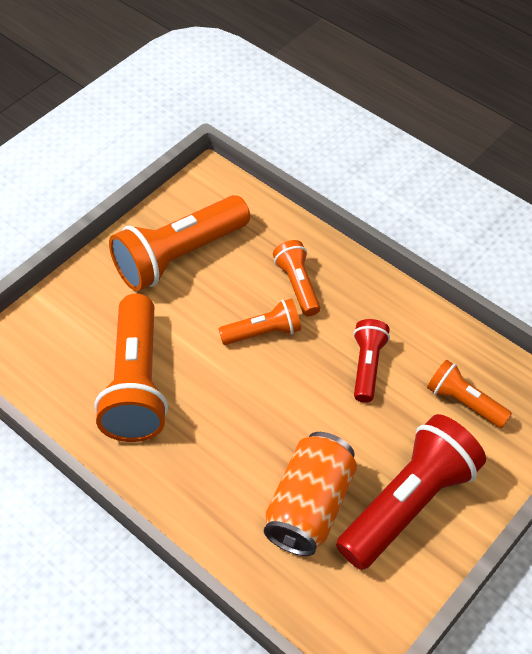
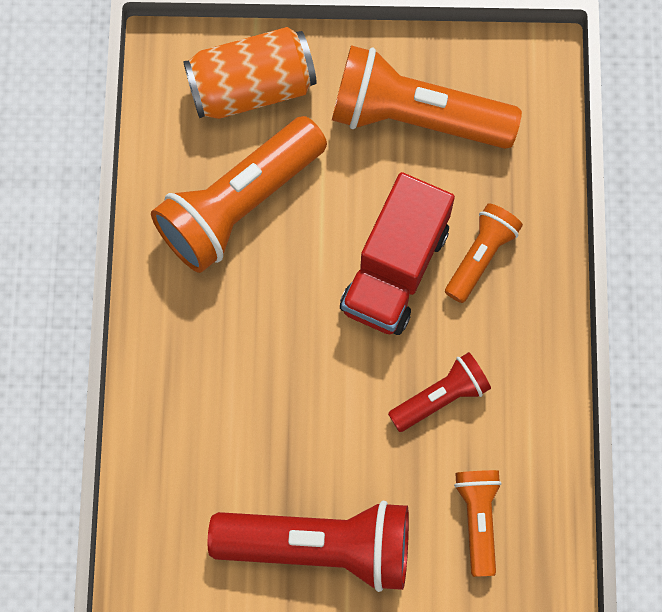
camera: 50 degrees right, 20 degrees up
orange flashlight [218,298,301,345] -> red truck [340,172,455,335]
orange can [264,432,357,556] -> orange can moved to [183,27,317,119]

